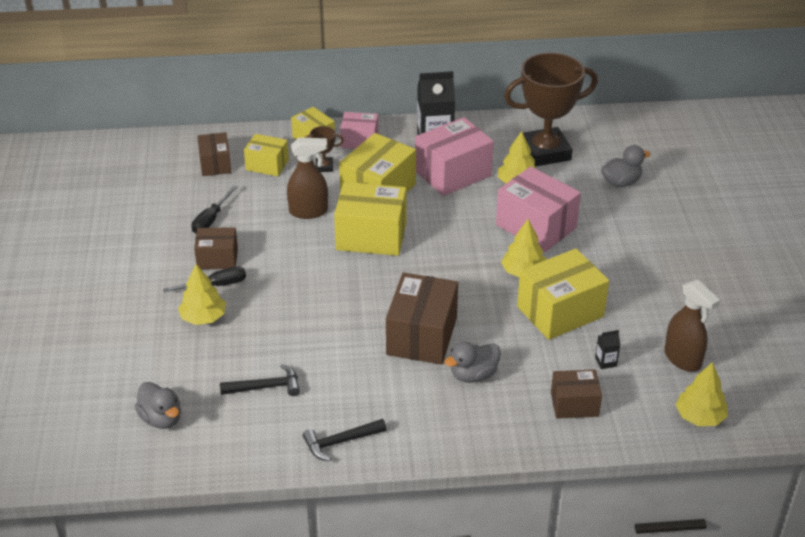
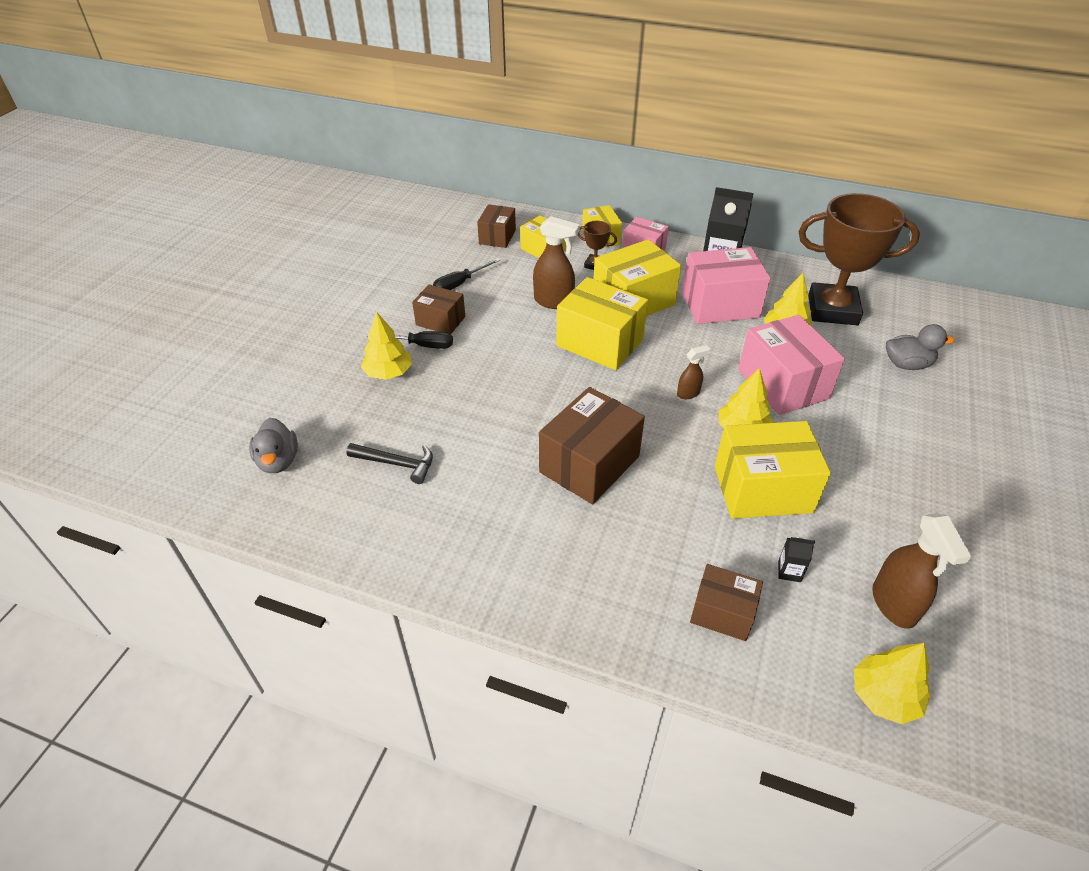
camera: 25 degrees right, 5 degrees up
black hammer [303,419,387,461] -> none
grey duck [445,342,501,383] -> none
none -> brown spray bottle [677,345,710,399]

